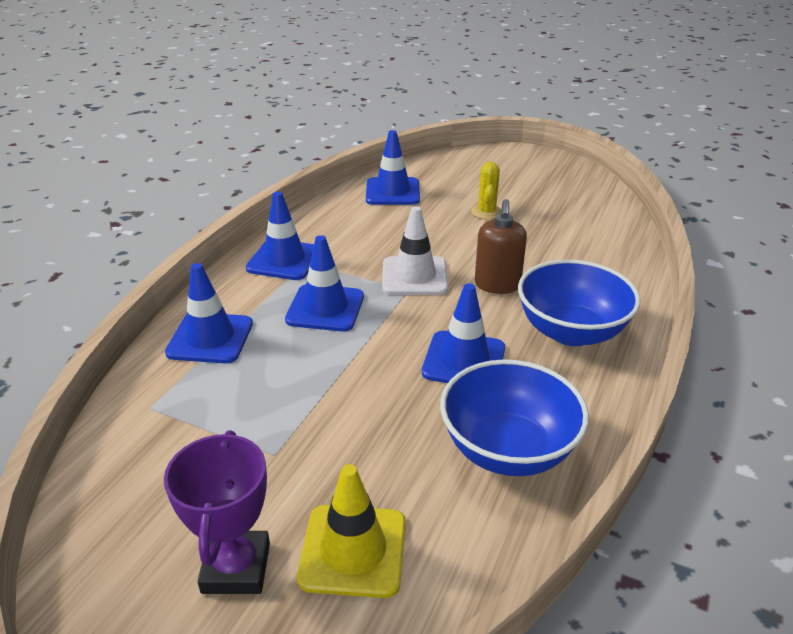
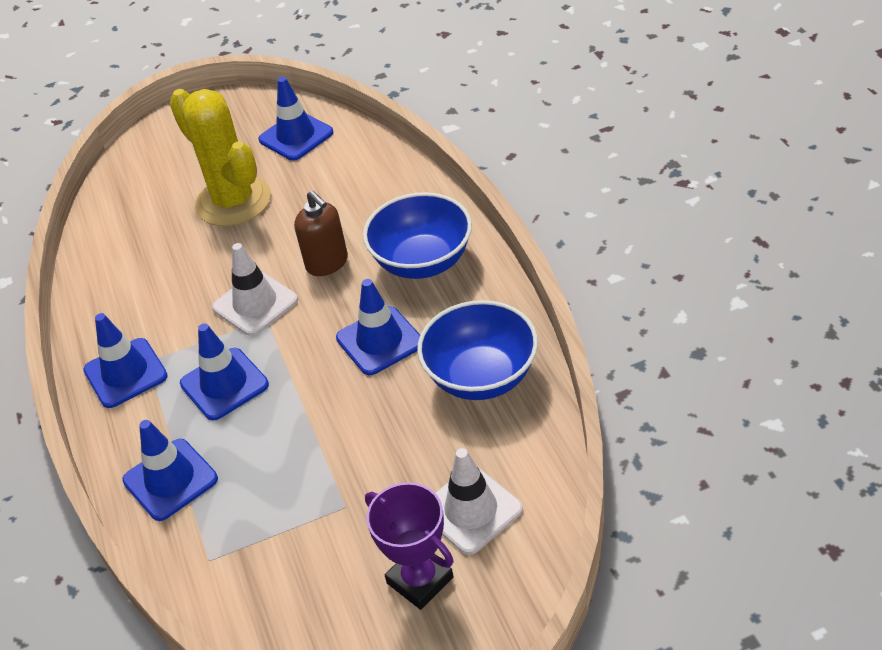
camera: 40 degrees left, 10 degrees up
yellow traffic cone [297,464,406,598] -> white traffic cone [435,448,523,555]
blue traffic cone [366,130,420,205] -> blue traffic cone moved to [258,77,334,161]
yellow cactus [471,161,502,220] -> yellow cactus [170,89,271,226], size x2.24

